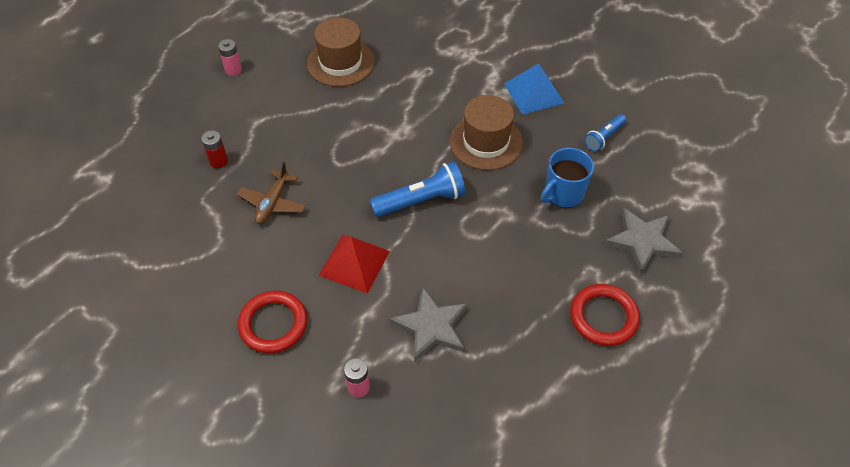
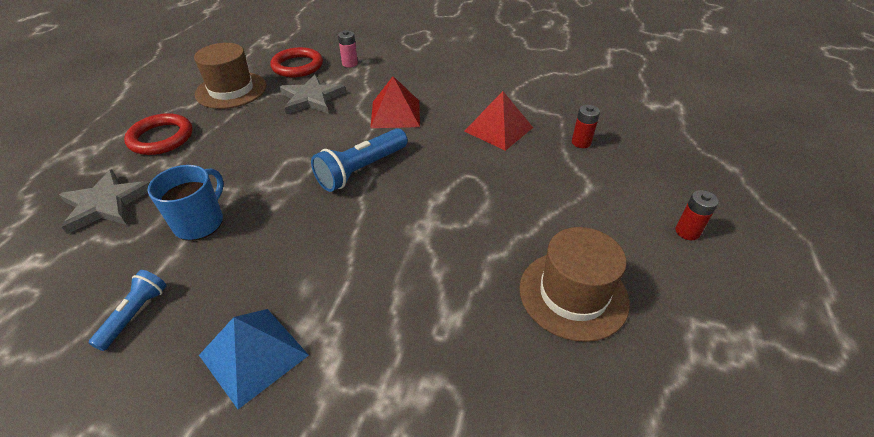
camera: 155 degrees right, 10 degrees down
pink battery [218,39,242,76] -> red battery [675,190,719,240]
brown plane [237,161,306,224] -> red pyramid [464,91,533,151]
red ring [238,290,307,353] -> red ring moved to [270,47,323,77]
brown hat [450,95,523,170] -> brown hat moved to [194,43,267,109]

